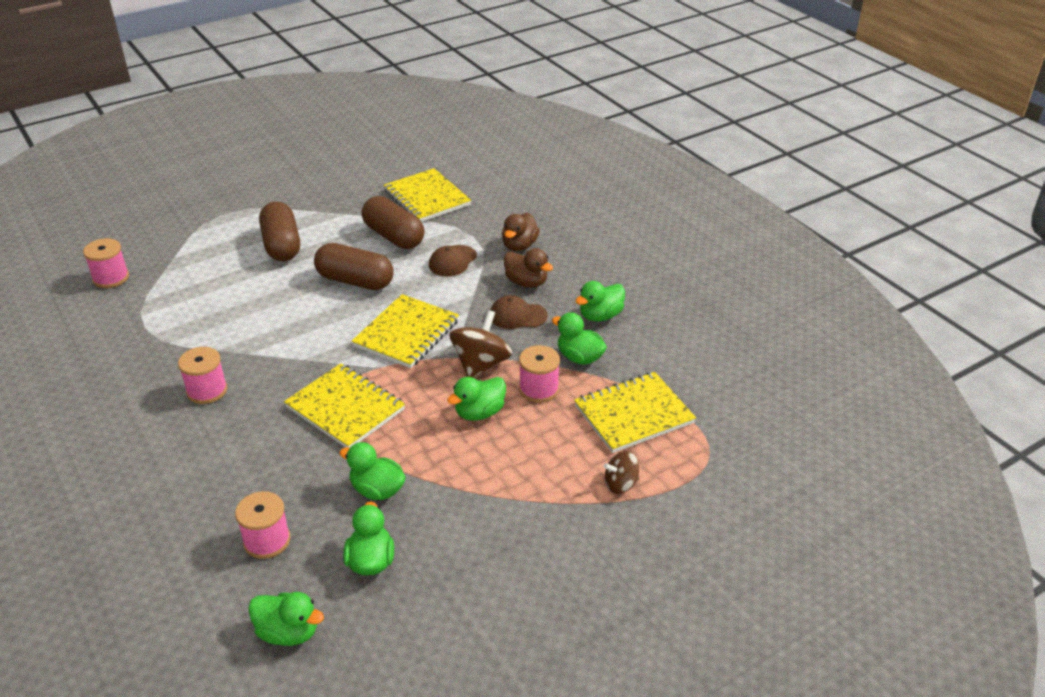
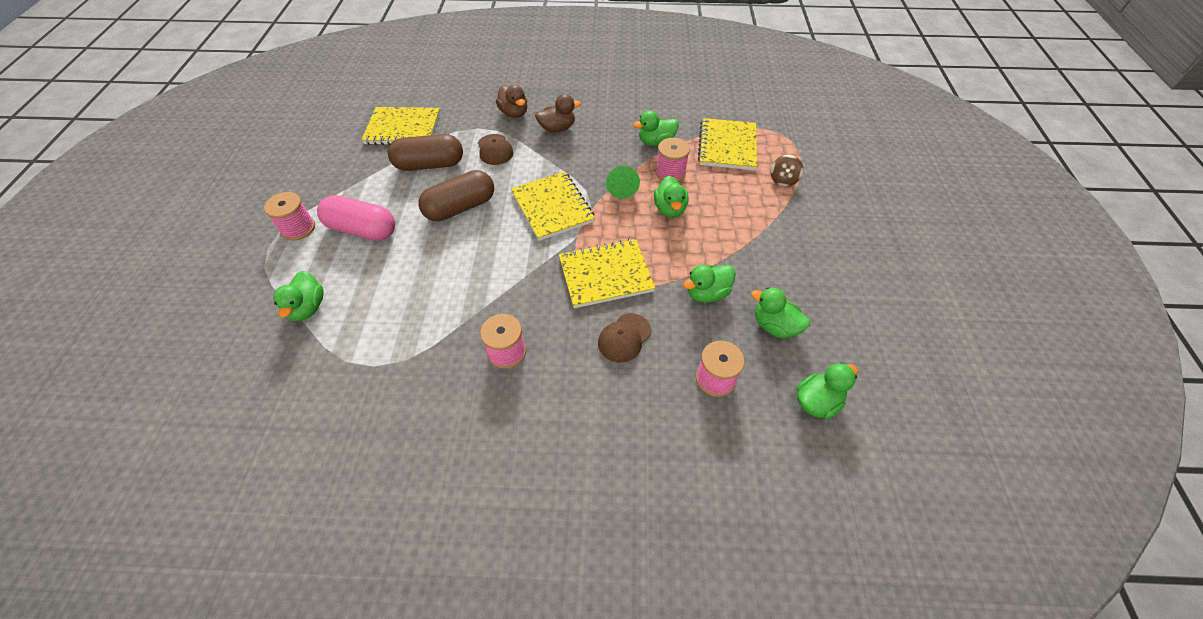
camera: 55 degrees left, 15 degrees up
pink spool [83,238,129,288] -> pink spool moved to [264,192,315,240]
brown capsule [259,202,300,261] -> pink capsule [317,195,395,241]
brown spinning top [450,310,512,378] -> green cone [606,166,640,199]
brown cap [490,295,548,329] -> brown cap moved to [598,313,651,363]
green duck [575,281,625,322] -> green duck moved to [273,271,324,321]

